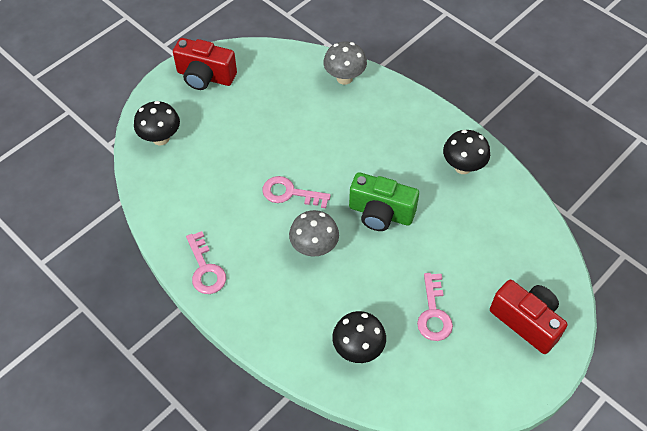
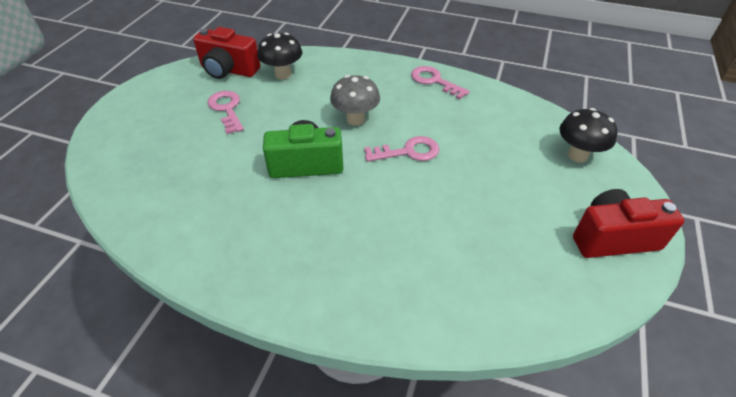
camera: 155 degrees right, 10 degrees down
grey mushroom [323,41,367,85] -> none
black mushroom [443,130,490,174] -> none
red camera [490,280,568,354] -> red camera moved to [193,27,261,79]

